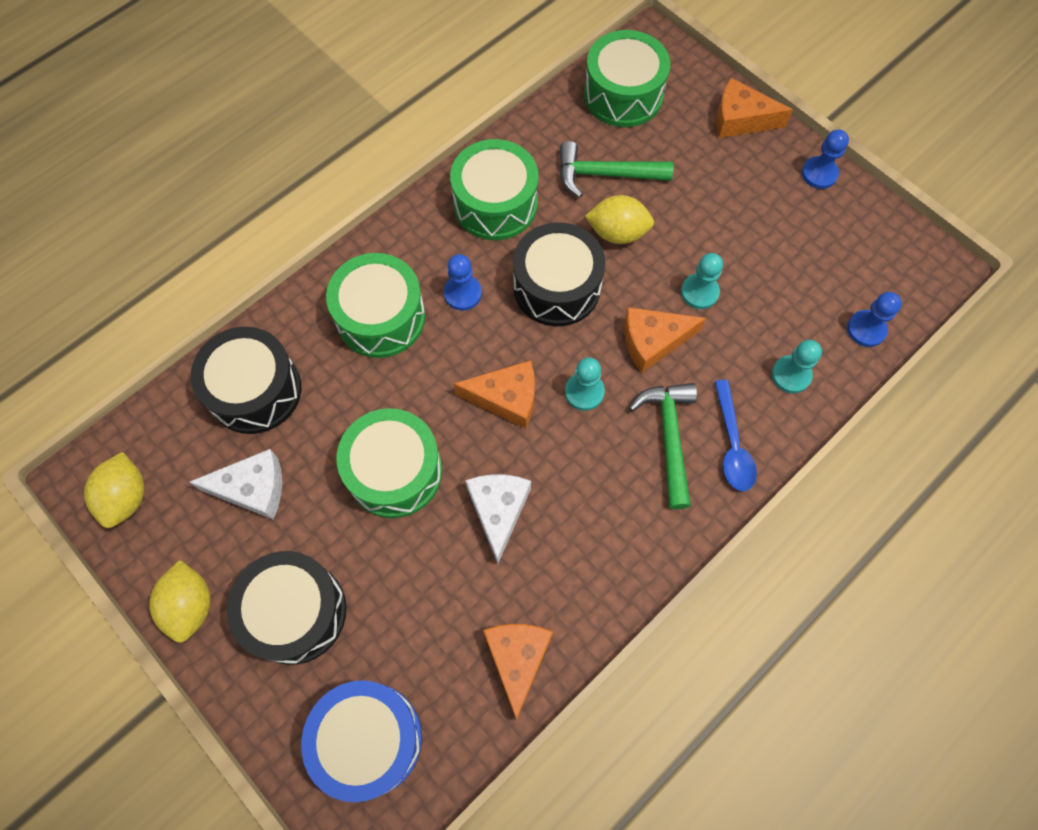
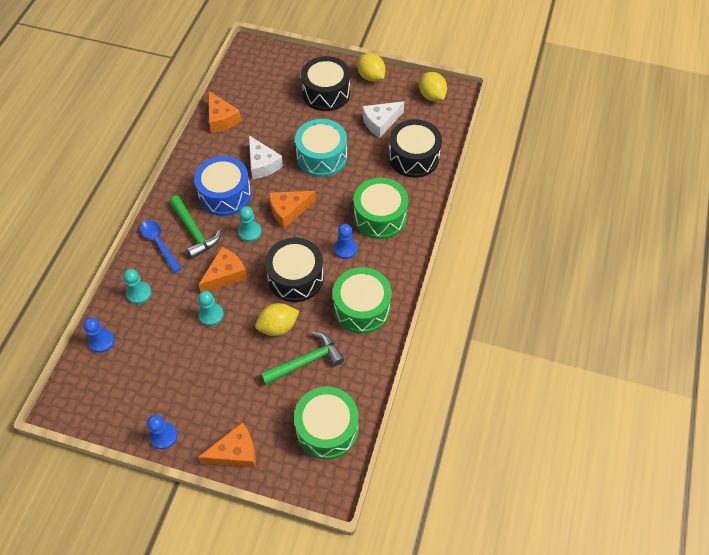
camera: 150 degrees right, 10 degrees down
blue drum [301,680,422,802] -> blue drum moved to [194,156,251,216]
green drum [337,408,442,518] -> turquoise drum [295,119,347,177]

